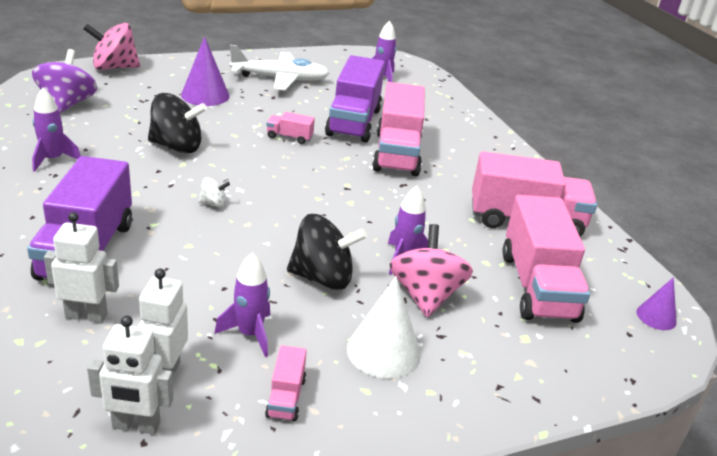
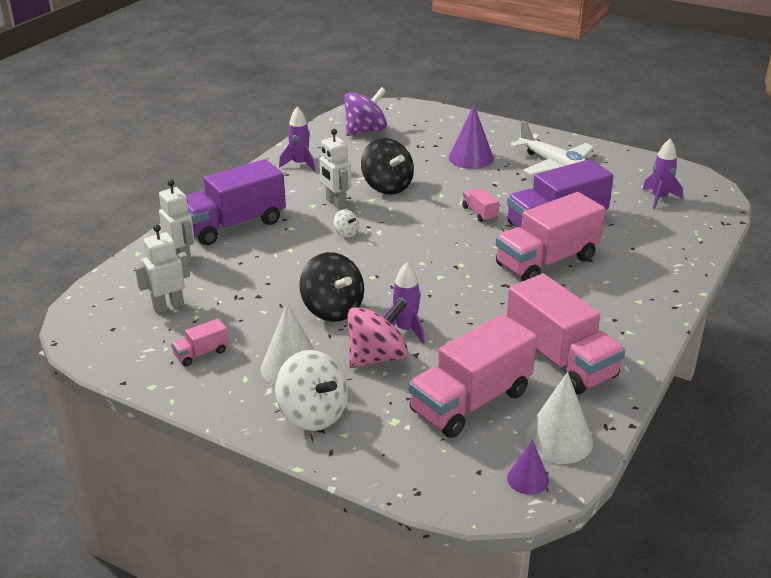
camera: 55 degrees right, 0 degrees up
pink spinning top [83,23,140,70] -> none
white robot [87,316,173,434] -> white robot moved to [319,129,351,209]
purple rocket [214,252,270,357] -> none
none -> white spinning top [275,350,348,431]
none -> white cone [525,372,593,464]

